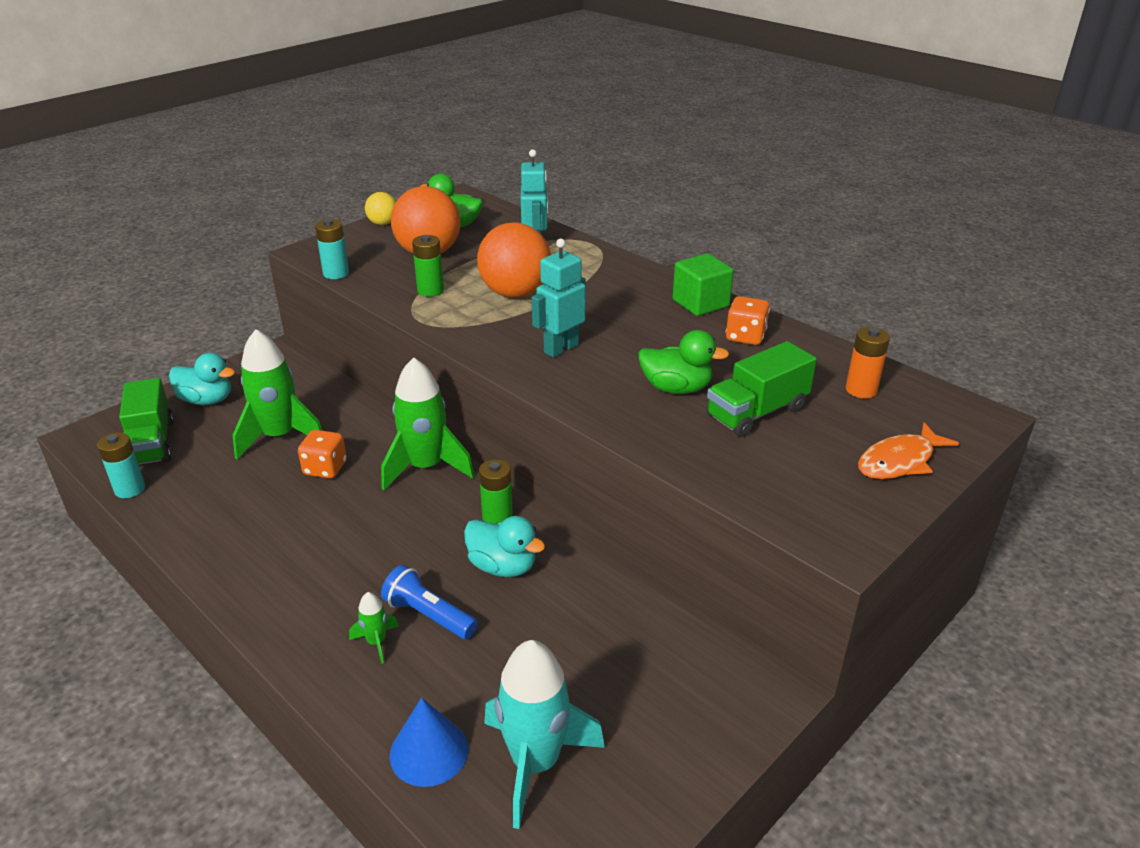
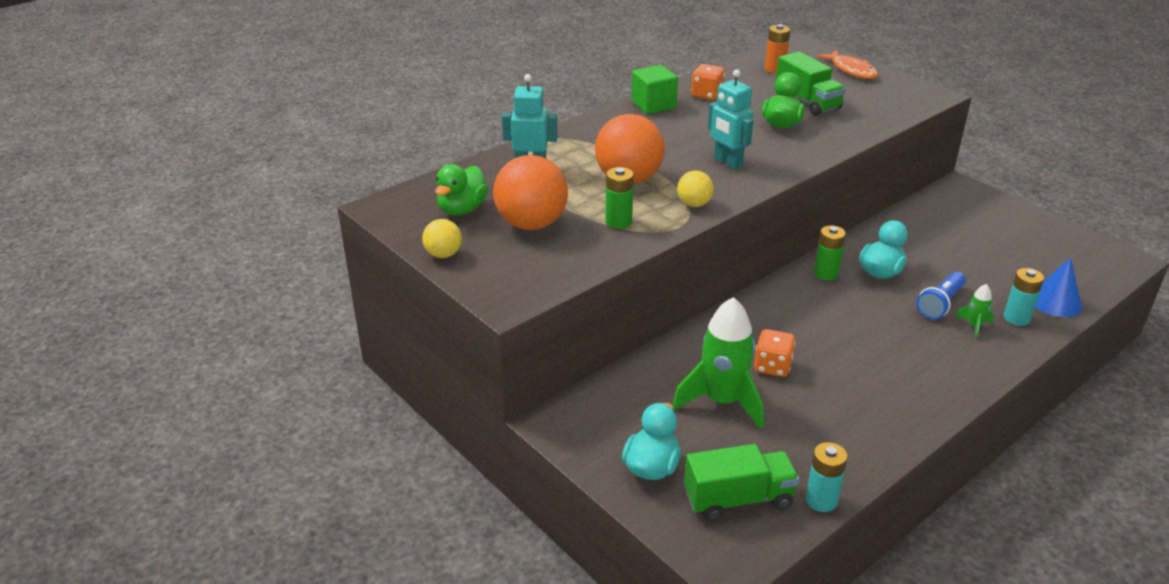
camera: 85 degrees left, 0 degrees up
turquoise battery [315,219,349,279] -> turquoise battery moved to [1004,268,1044,326]
green rocket [381,357,474,490] -> none
turquoise rocket [484,640,605,829] -> none
none -> yellow ball [677,171,714,207]

